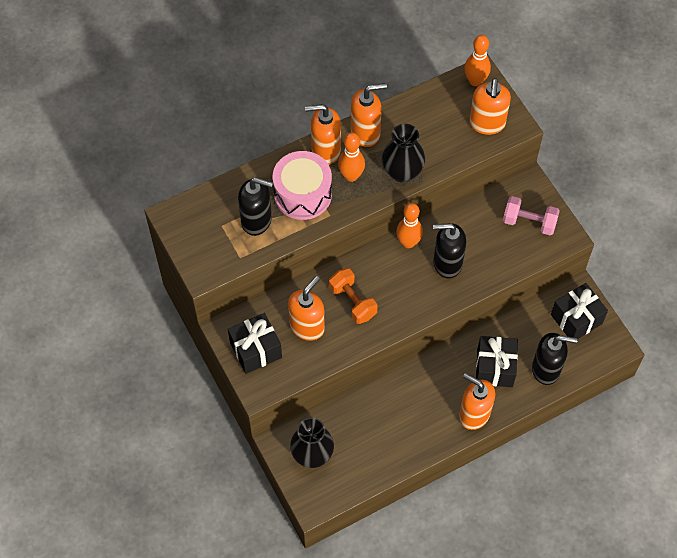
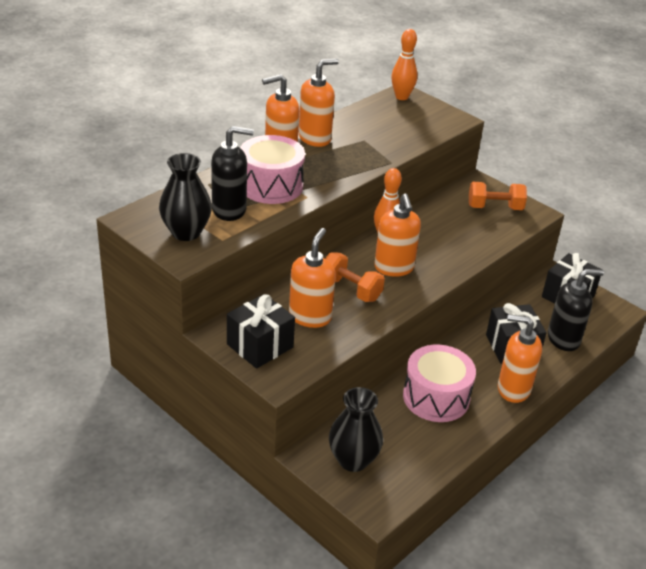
camera: 20 degrees left, 25 degrees down
orange bowling pin [338,132,365,182] -> none
black vase [382,124,425,182] -> black vase moved to [159,153,212,241]
black soap dispenser [433,223,466,278] -> none
orange soap dispenser [470,78,511,135] -> orange soap dispenser moved to [374,194,421,277]
pink dumbbell [503,196,560,235] -> orange dumbbell [469,182,527,210]
none -> pink drum [403,345,476,422]

